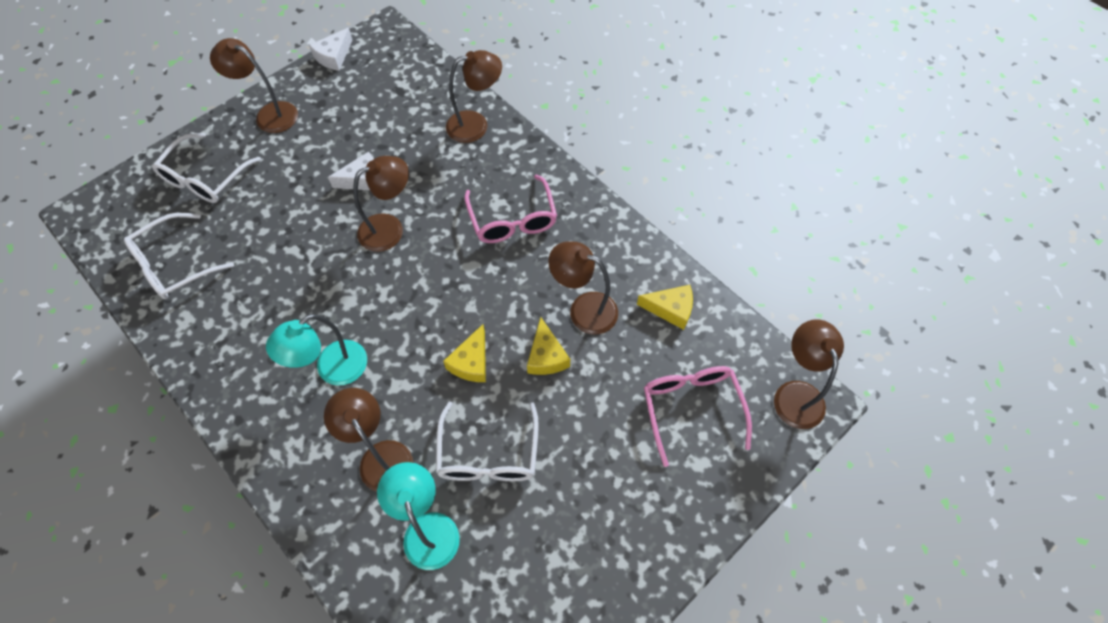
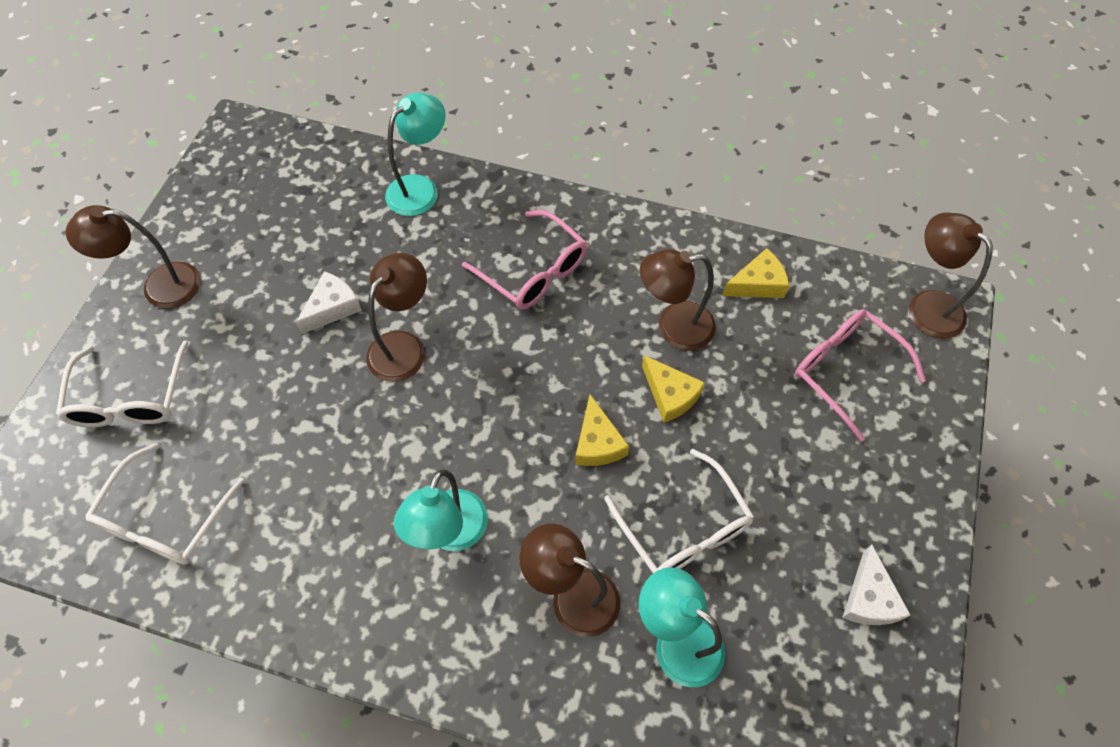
camera: 30 degrees left, 0 degrees up
white cheese [309,28,352,71] -> white cheese moved to [842,545,910,625]
brown lamp [446,50,502,143] -> turquoise lamp [385,93,445,216]

